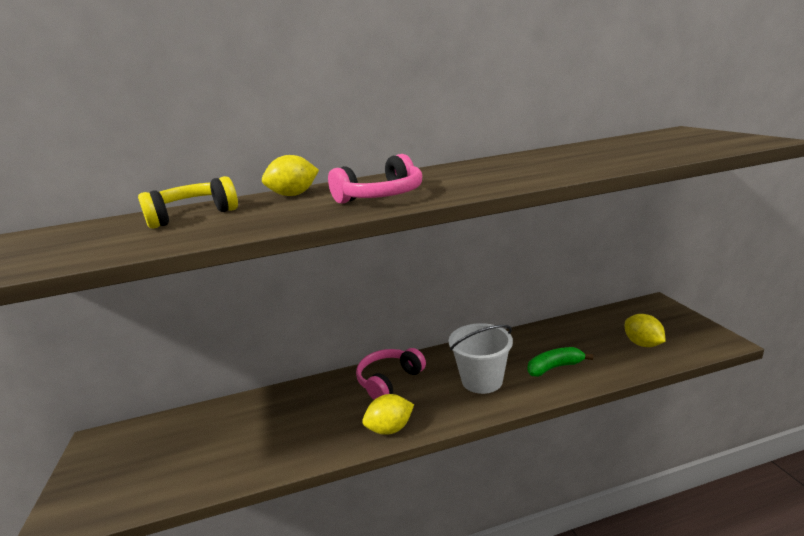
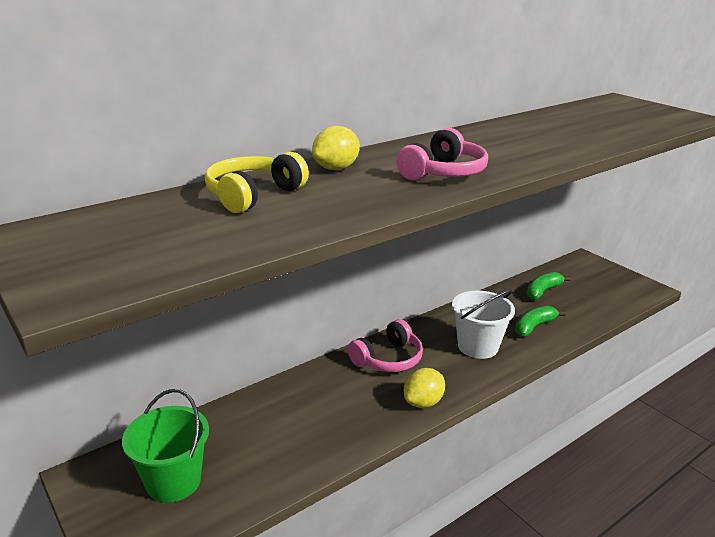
camera: 25 degrees left, 5 degrees up
pink headphones [356,348,426,400] -> pink headphones turned 150 degrees counterclockwise [348,319,423,372]
yellow lemon [625,314,666,347] -> none
none -> green bucket [122,389,209,503]
none -> green banana [527,272,571,300]

